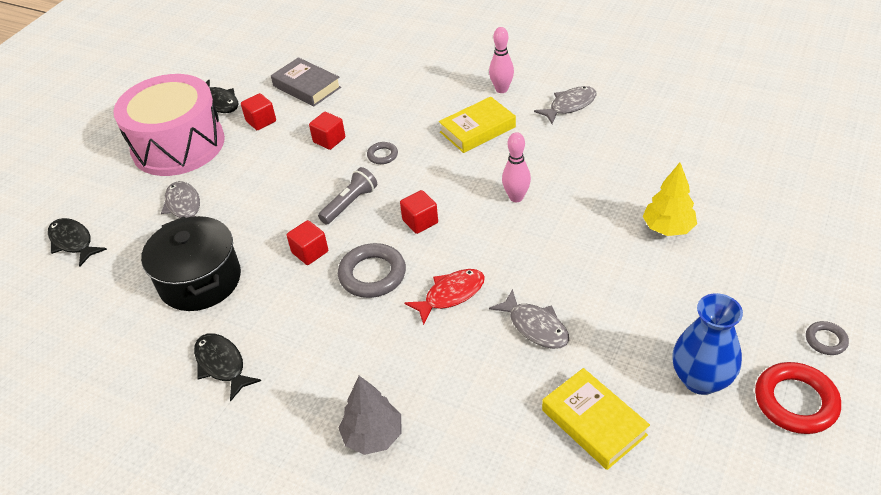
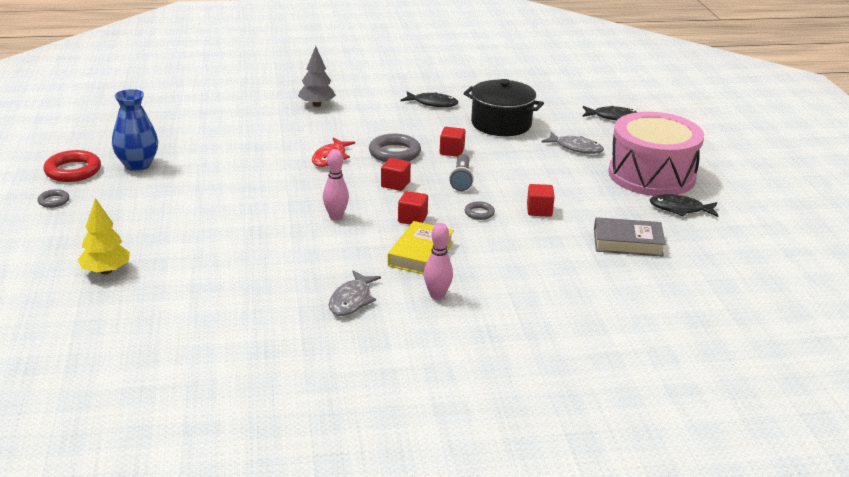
camera: 140 degrees right, 15 degrees down
red cube [241,93,276,130] -> red cube moved to [398,191,428,225]
grey fish [489,289,569,349] -> none
yellow book [542,368,650,470] -> none
yellow tree [642,163,697,236] -> yellow tree moved to [78,198,130,274]

